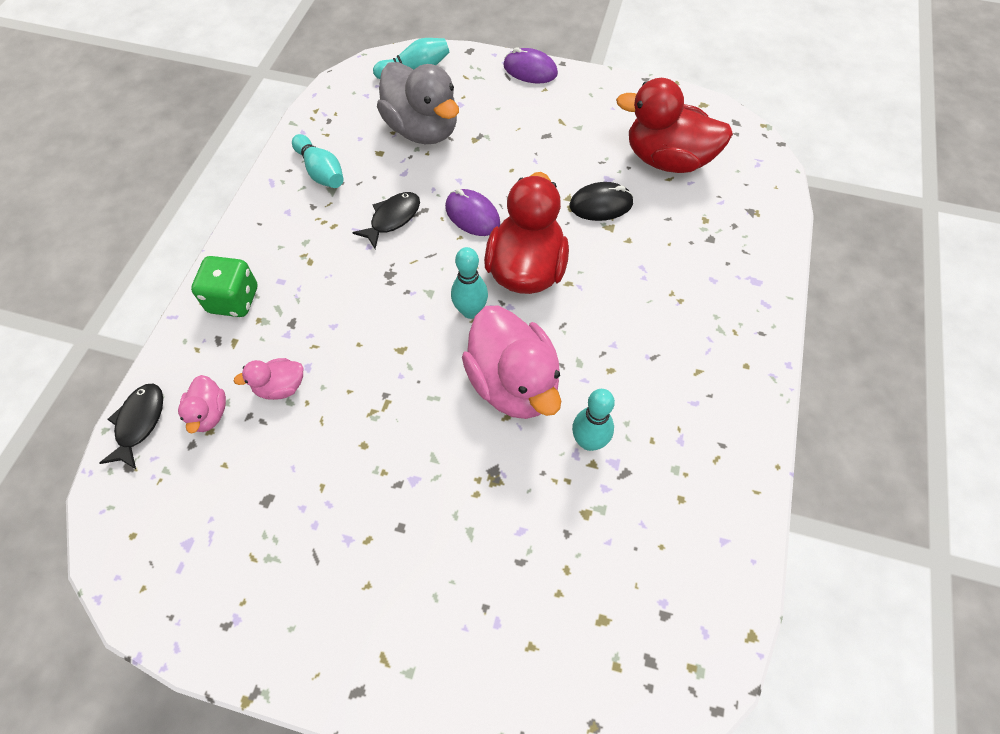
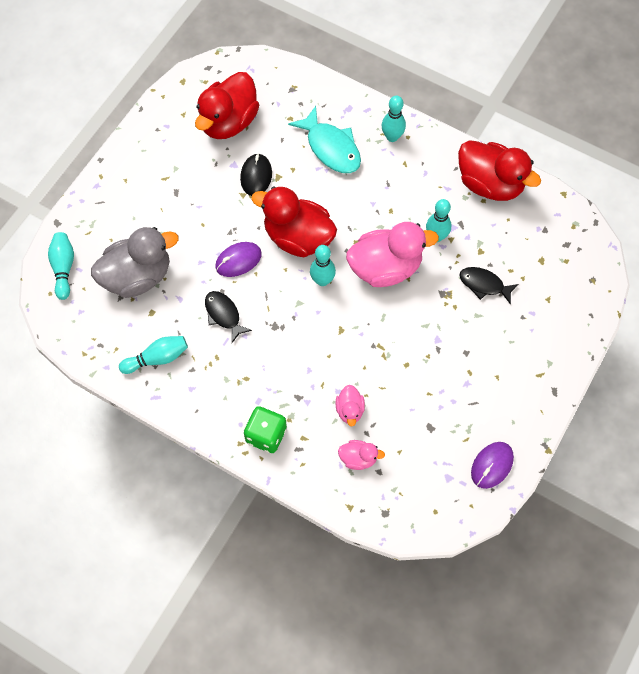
camera: 75 degrees left, 5 degrees up
black fish [99,383,163,469] -> black fish moved to [460,267,519,304]
purple mouse [503,48,558,84] -> purple mouse moved to [471,442,514,489]
none -> turquoise fish [288,106,361,173]
none -> turquoise bowling pin [382,95,406,142]
none -> red duck [458,140,541,201]

